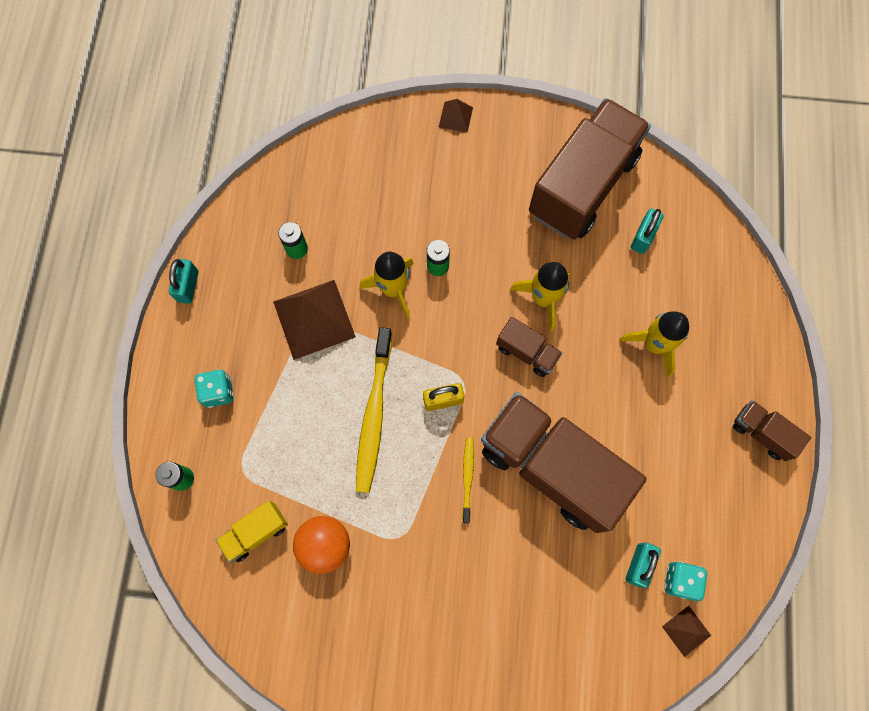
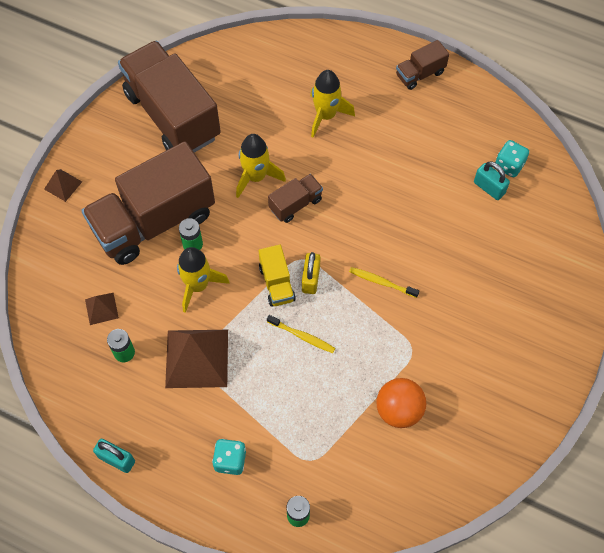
camera: 70 degrees left, 10 degrees down
yellow truck [215,501,288,562] -> yellow truck moved to [259,244,296,307]
yellow toothbrush [356,327,392,493] -> yellow toothbrush [267,315,336,353], size x0.51
brown truck [481,392,647,533] -> brown truck moved to [81,141,215,265]
turquoise padlock [631,209,664,254] -> none
brown pyramid [662,606,711,657] -> brown pyramid moved to [85,293,119,325]

